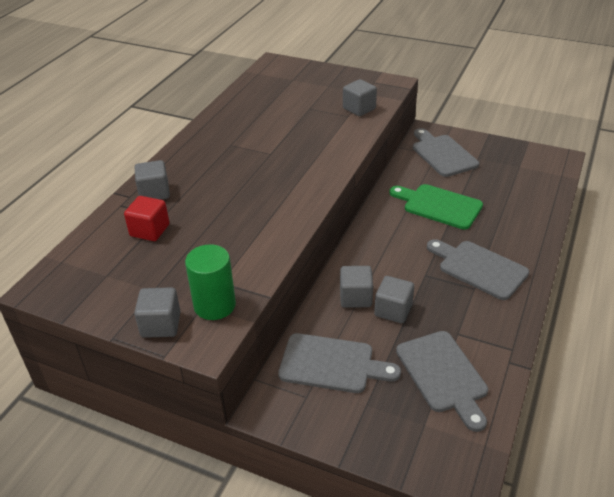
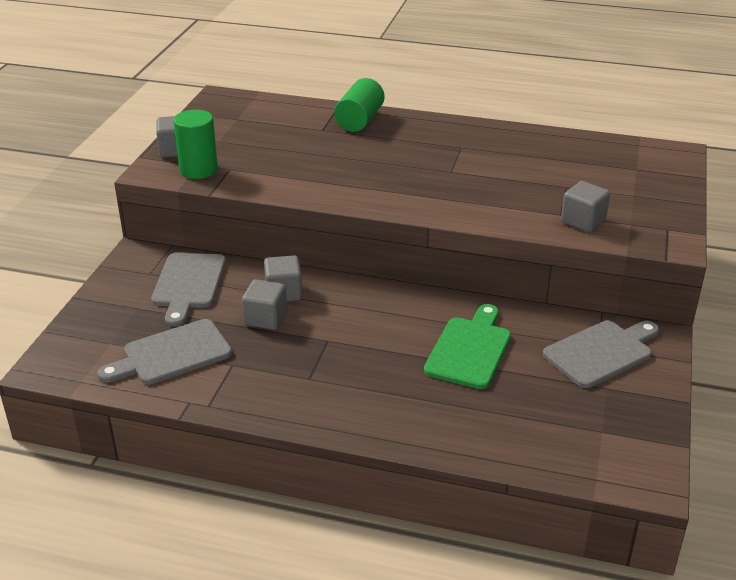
camera: 80 degrees right, 5 degrees down
red cube [124,196,169,241] -> none
grey cube [135,160,170,200] -> green cylinder [334,78,384,132]
grey cutting board [427,239,529,300] -> none

